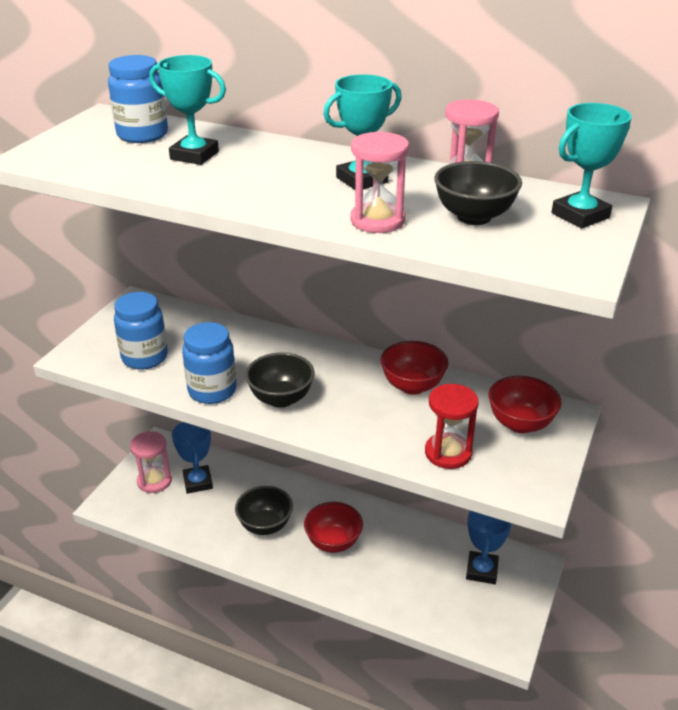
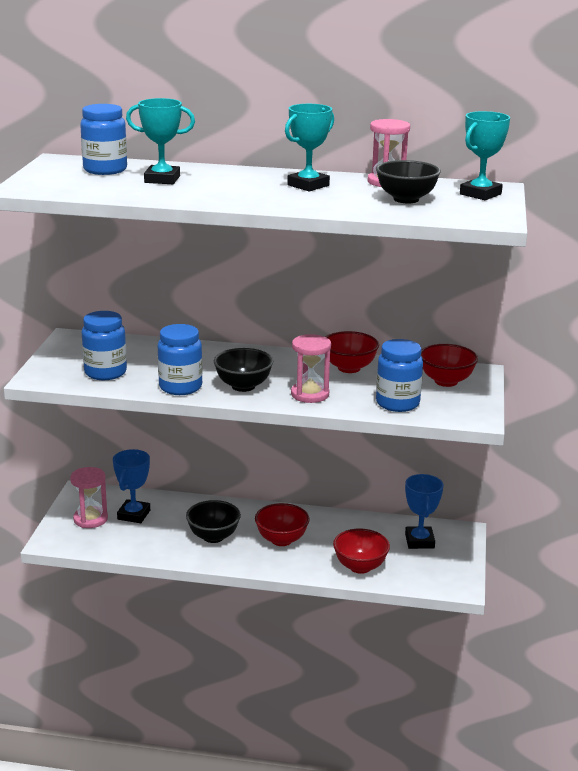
camera: 15 degrees left, 10 degrees down
blue trophy [172,422,213,494] -> blue trophy turned 45 degrees clockwise [113,449,150,523]
pink hourglass [350,131,409,233] -> pink hourglass moved to [291,334,331,403]
red hourglass [425,384,479,469] -> blue jar [376,339,423,412]
none -> red bowl [333,529,390,574]

